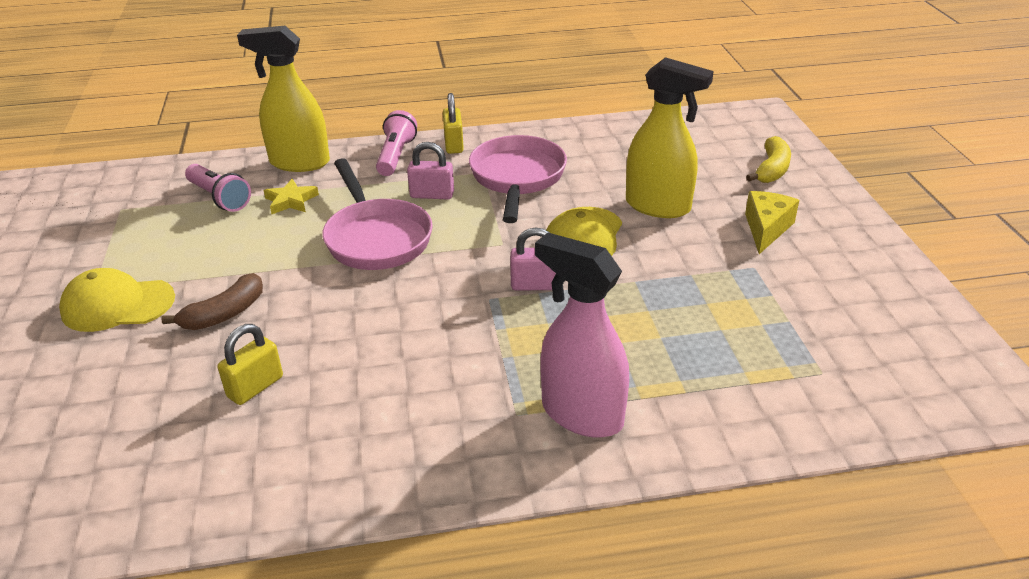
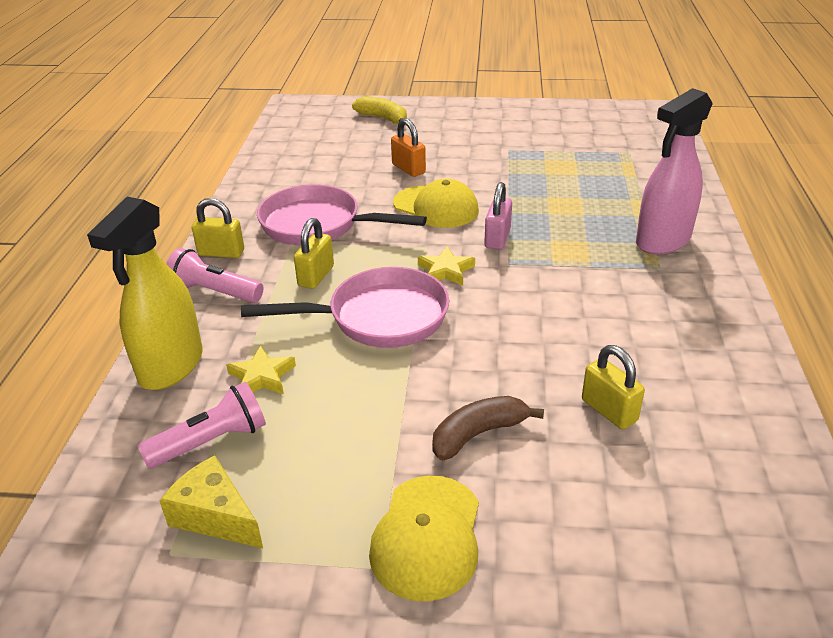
camera: 75 degrees left, 0 degrees up
brown banana [161,273,263,330] -> brown banana turned 90 degrees counterclockwise [432,396,544,460]
pink padlock [407,142,454,199] -> yellow padlock [294,218,334,289]
yellow spray bottle [626,57,714,218] -> orange padlock [391,118,426,177]
yellow cheese [745,191,799,254] -> yellow cheese moved to [160,455,263,548]
none -> yellow star [418,246,475,285]

